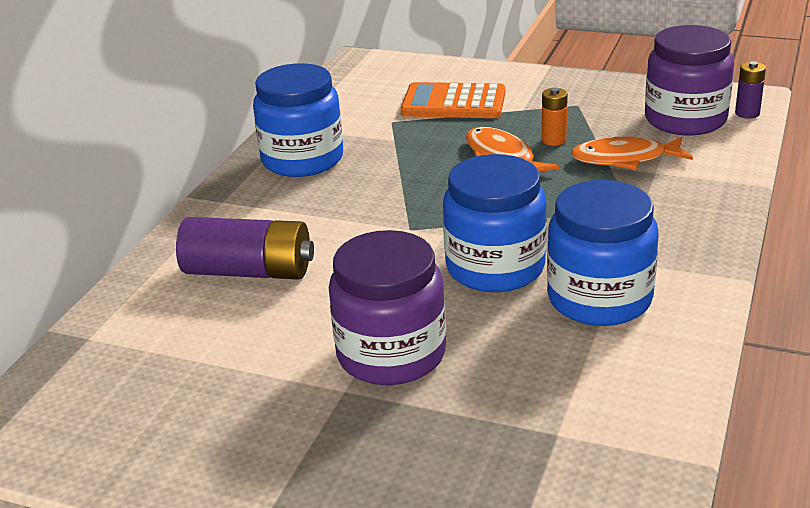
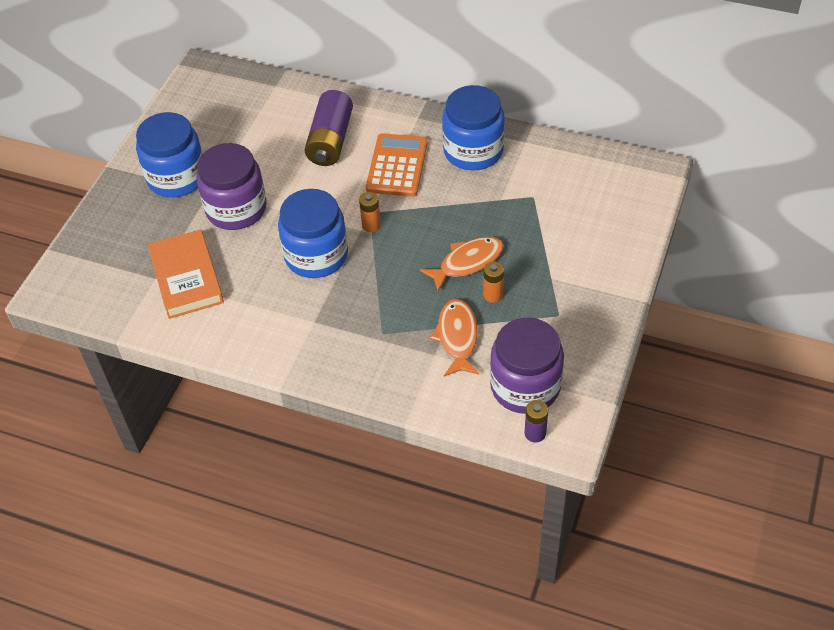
camera: 90 degrees right, 20 degrees up
orange calculator [400,82,506,118] -> orange calculator moved to [366,133,428,197]
blue jar [547,180,659,326] -> blue jar moved to [136,112,203,198]
none -> orange book [148,229,224,319]
none -> orange battery [359,192,381,232]

